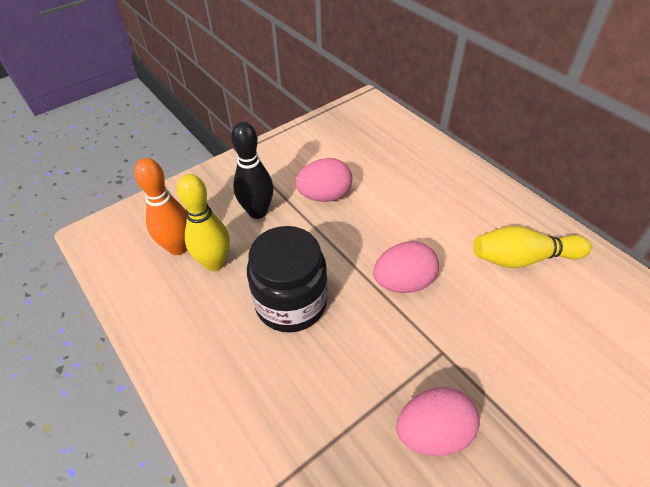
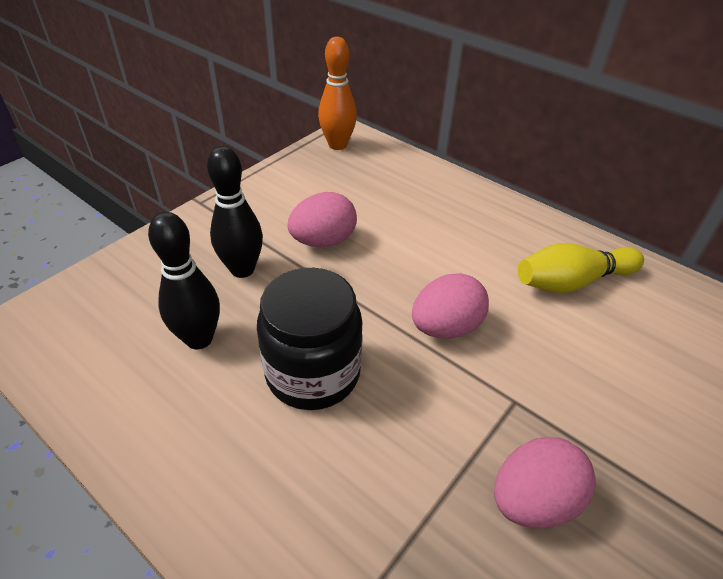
camera: 15 degrees left, 5 degrees down
orange bowling pin [134,158,187,255] -> orange bowling pin moved to [318,37,357,150]
yellow bowling pin [177,174,230,271] -> black bowling pin [148,212,220,349]

